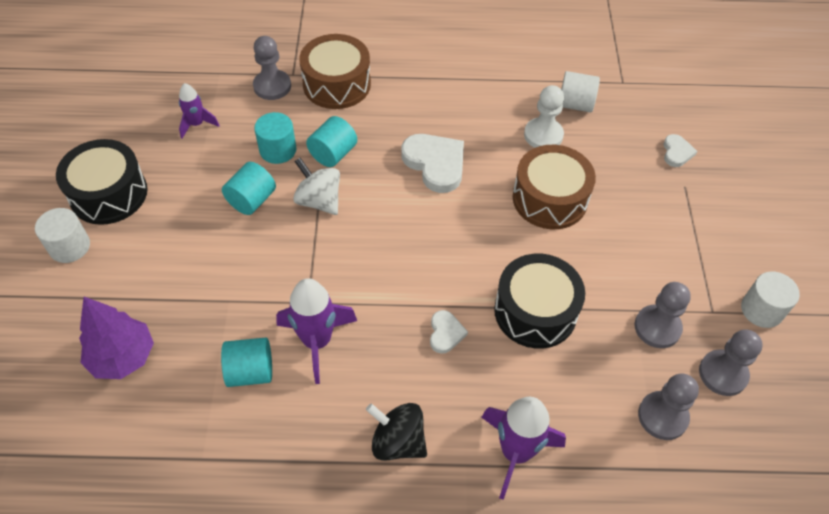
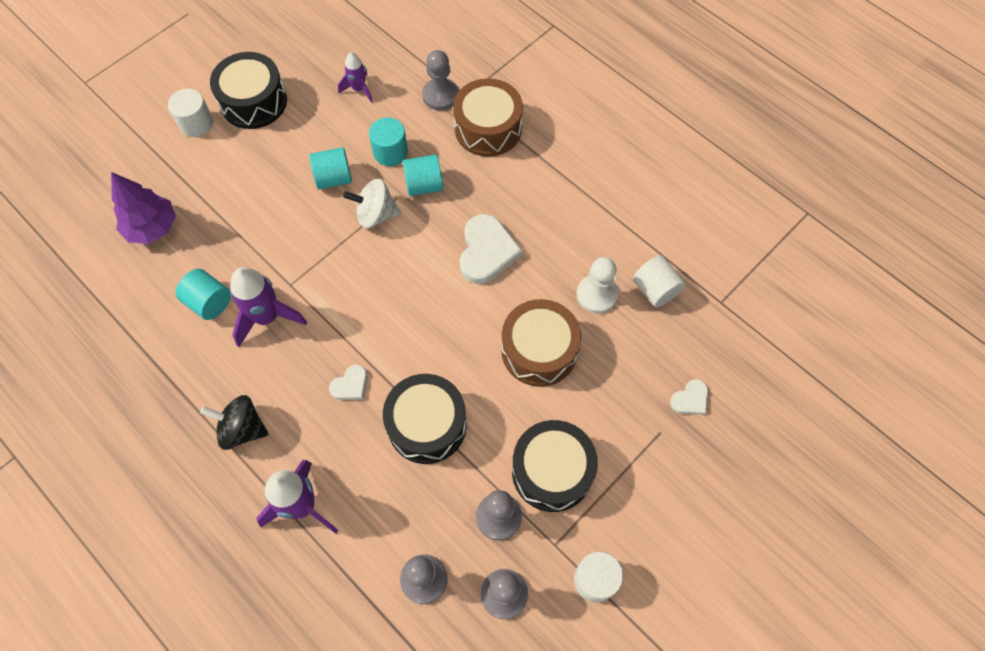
camera: 45 degrees right, 10 degrees up
white spinning top [293,158,340,215] -> white spinning top turned 90 degrees counterclockwise [343,179,401,228]
black spinning top [366,403,427,461] -> black spinning top turned 60 degrees counterclockwise [200,395,269,450]
none -> black drum [512,420,598,512]

